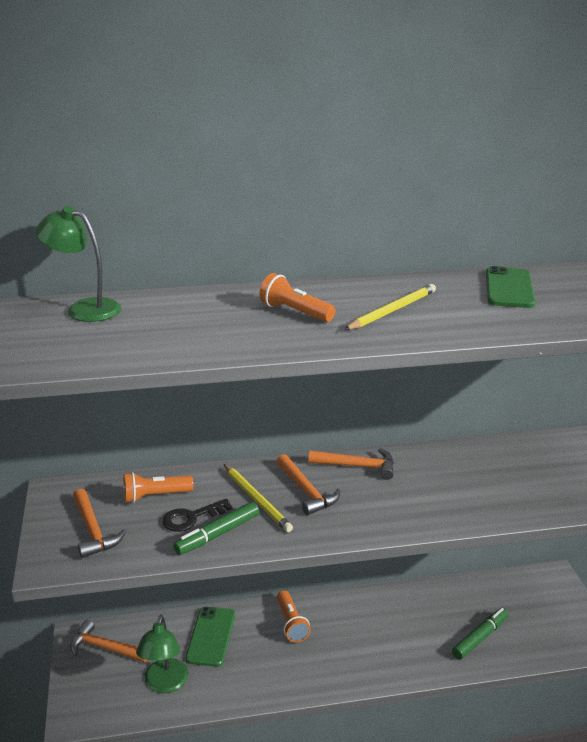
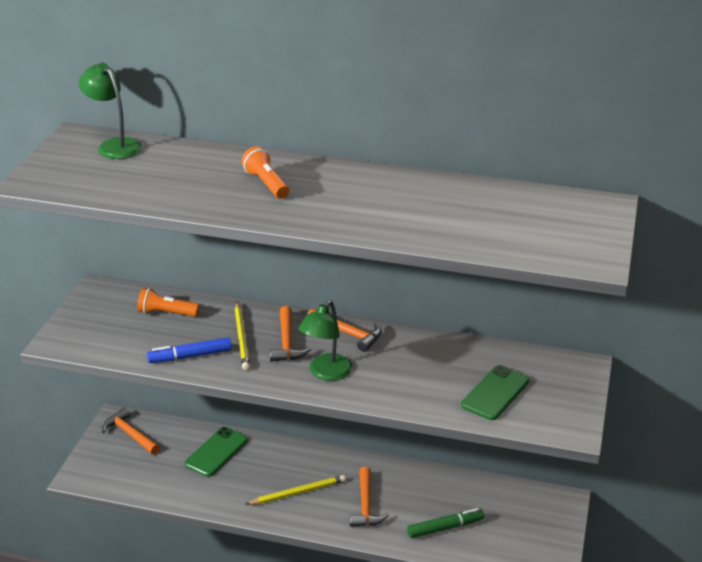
camera: 25 degrees right, 5 degrees up
orange hammer [73,489,126,558] -> orange hammer moved to [350,467,389,527]
green lamp [136,615,188,693] -> green lamp moved to [298,300,353,381]
black key [162,498,233,532] -> none
green marker [173,502,259,555] -> blue marker [147,337,232,363]
orange flashlight [277,590,311,643] -> none
yellow pencil [344,284,436,330] -> yellow pencil moved to [245,475,346,505]
green phone [486,266,535,308] -> green phone moved to [461,365,530,420]

